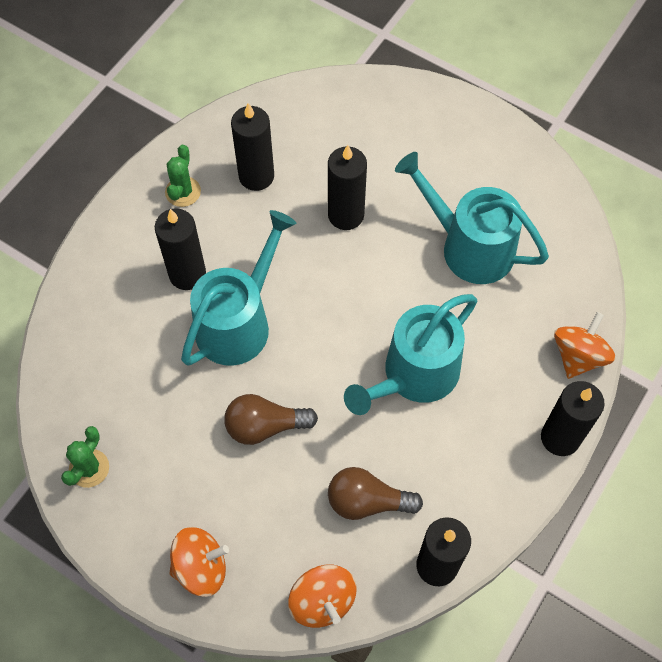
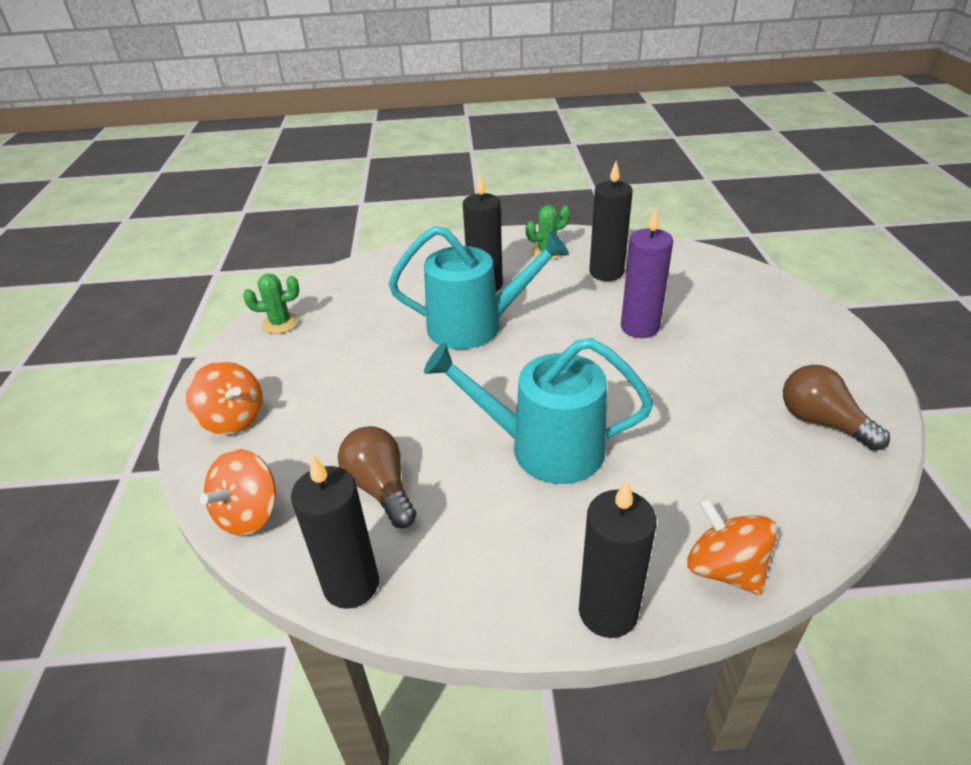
camera: 55 degrees right, 25 degrees down
brown light bulb [224,394,318,445] -> brown light bulb moved to [783,365,890,451]
black candle [328,145,367,230] -> purple candle [621,208,673,338]
turquoise watering can [395,152,549,284] -> none
orange spinning top [554,312,615,379] -> orange spinning top turned 120 degrees counterclockwise [687,497,778,595]

